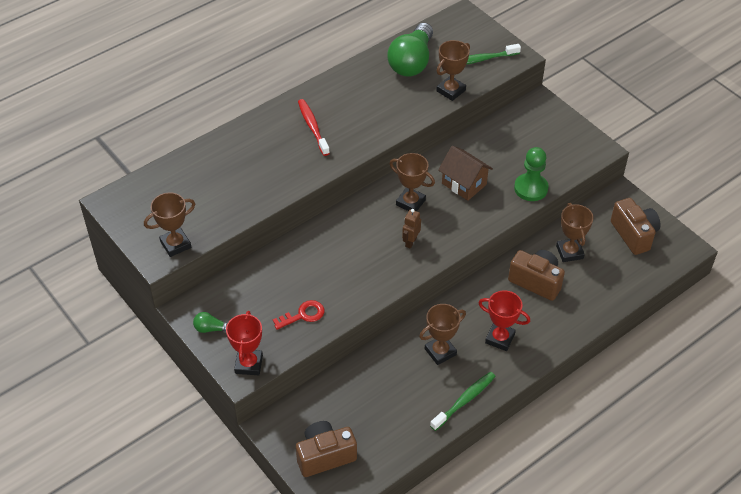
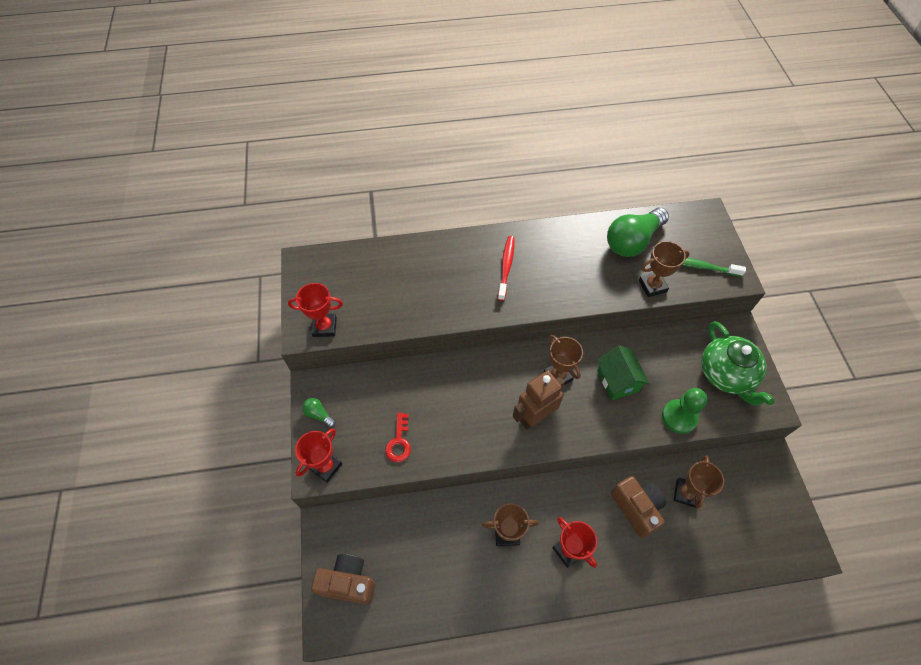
camera: 30 degrees right, 10 degrees up
brown trophy [144,192,195,257] -> red trophy [288,283,343,337]
red key [273,300,325,330] -> red key turned 90 degrees clockwise [385,413,411,462]
brown robot [402,209,421,249] -> brown robot [513,371,565,429], size x1.91
green toothbrush [430,372,496,431] -> none
brown house [438,146,493,201] -> green house [597,346,650,400]
brown camera [611,198,660,255] -> none
none -> green teapot [701,321,775,406]

